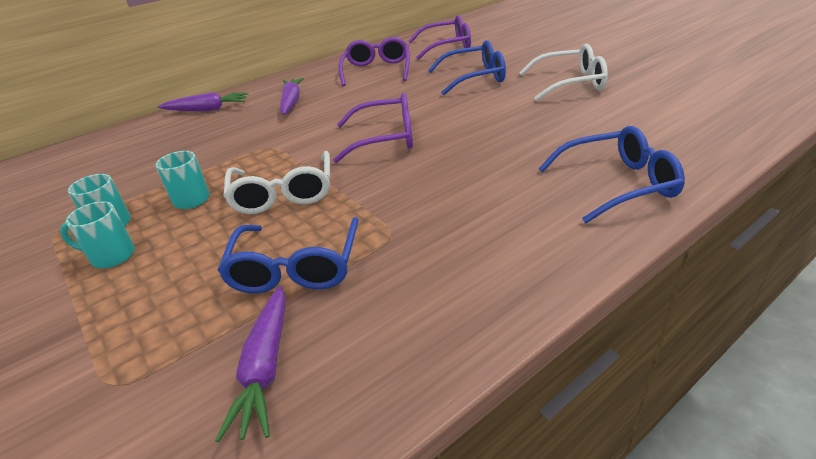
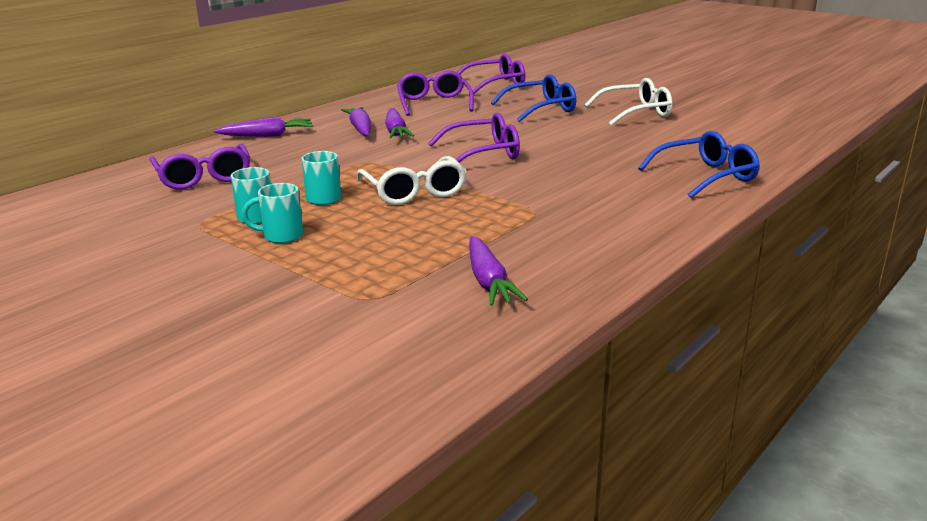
camera: 15 degrees left, 10 degrees down
blue glasses [217,217,359,293] -> none
none -> purple glasses [149,144,250,190]
none -> purple carrot [385,108,414,138]

